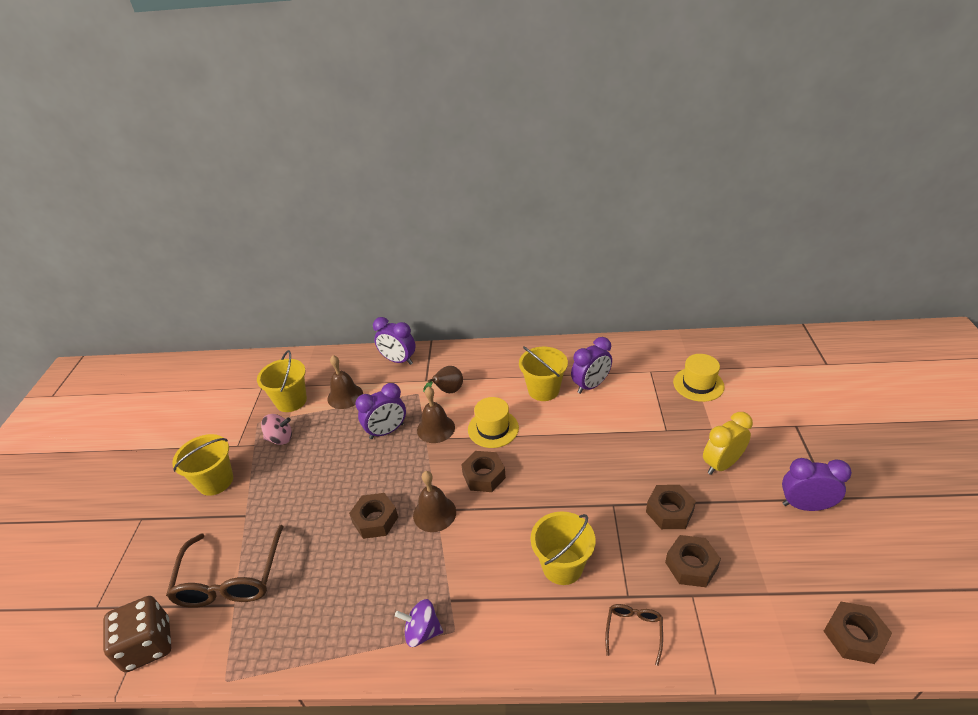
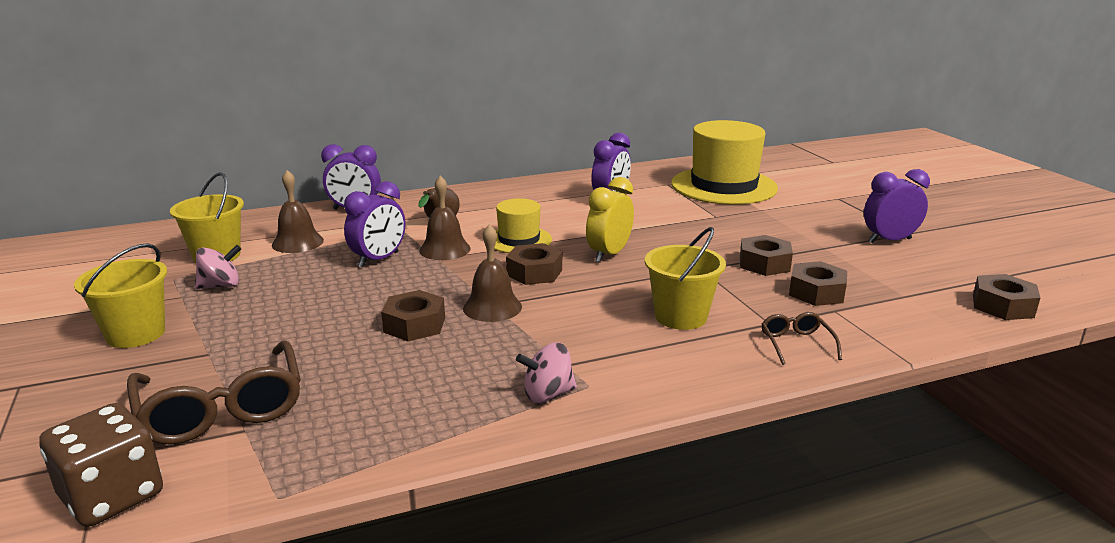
camera: 25 degrees left, 15 degrees down
purple spinning top [395,599,443,647] -> pink spinning top [516,343,577,403]
yellow bucket [519,346,568,401] -> none
yellow hat [673,354,725,402] -> yellow hat [671,120,778,205], size x1.87
yellow clock [703,412,753,475] -> yellow clock moved to [586,177,634,263]

